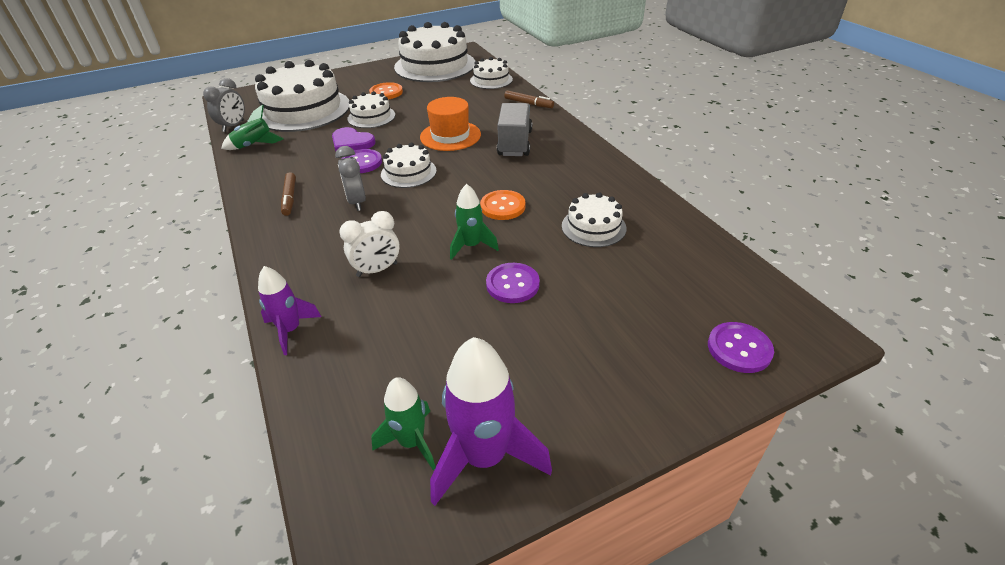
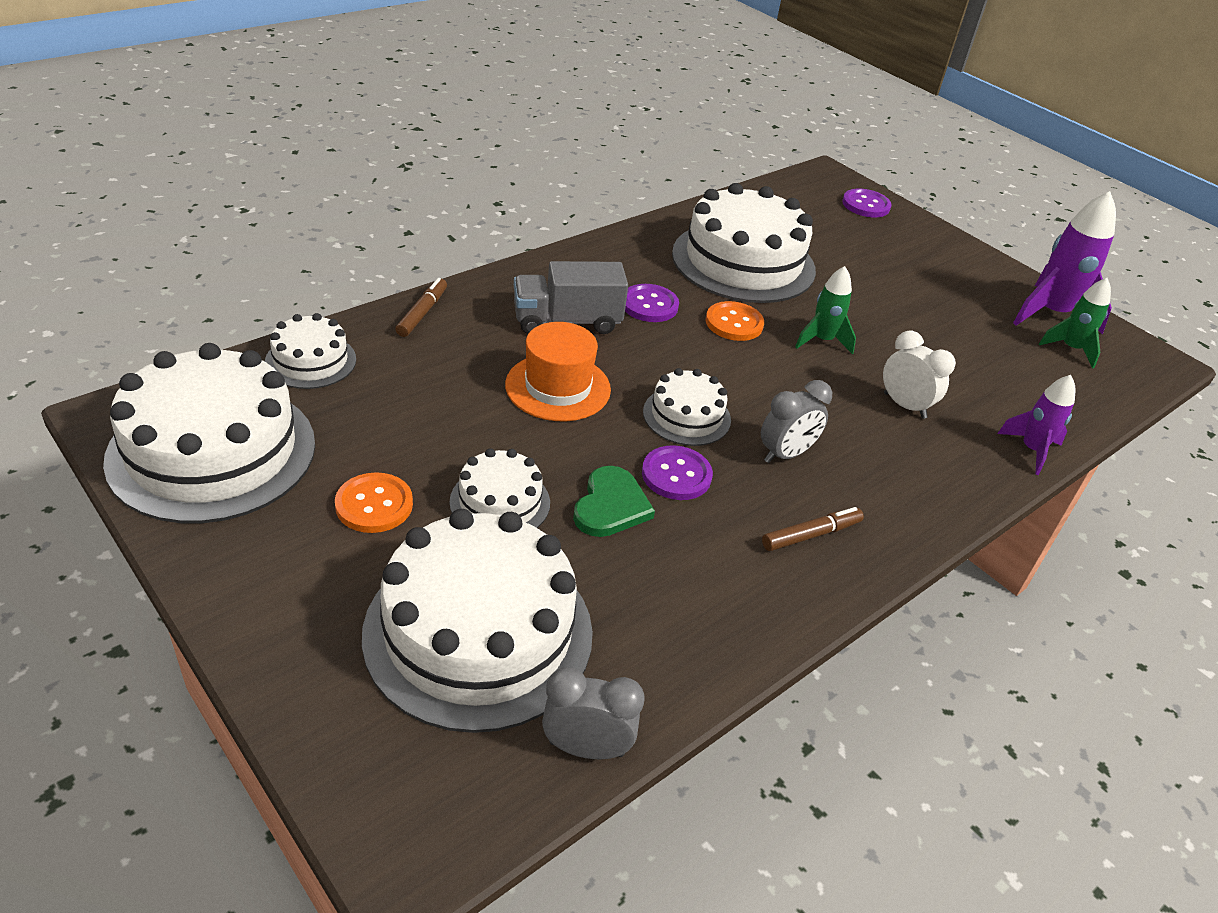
camera: 110 degrees left, 0 degrees up
green rocket [221,104,284,150] -> none
purple heart [332,127,376,151] -> green heart [573,466,655,537]
purple button [486,263,540,303] -> purple button moved to [625,284,679,322]
white cake [562,192,627,247] -> white cake [672,183,816,303], size x2.00

